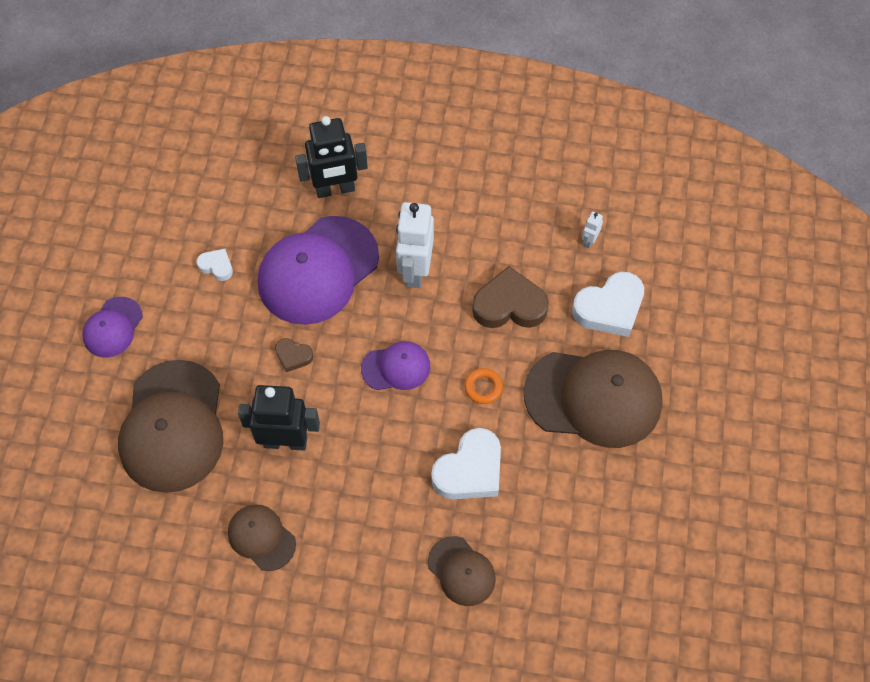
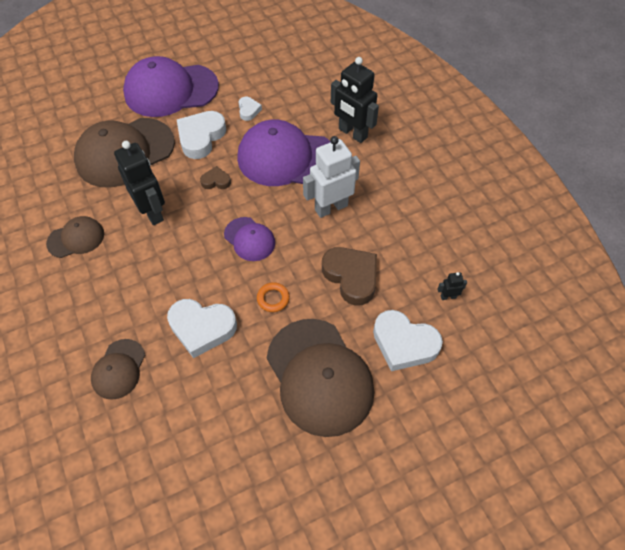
camera: 55 degrees right, 5 degrees down
purple cap [82,297,143,358] -> purple cap [123,56,219,117], size x1.96
brown cap [228,505,296,571] -> brown cap turned 60 degrees clockwise [46,216,104,258]
brown heart [275,338,314,372] -> brown heart turned 105 degrees clockwise [200,166,231,189]
white robot [582,212,603,248] -> black robot [437,272,467,300]
none -> white heart [177,111,226,159]

